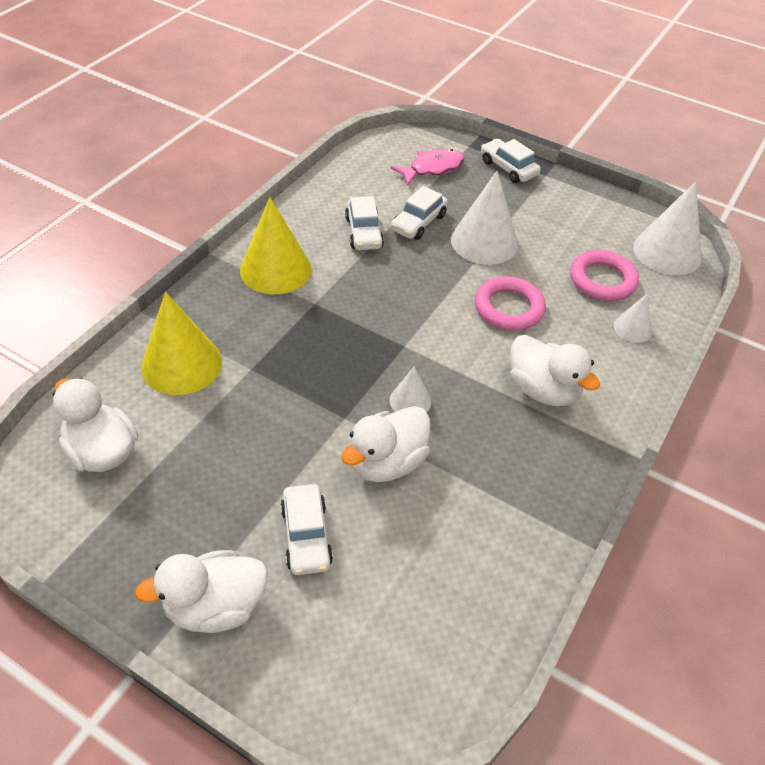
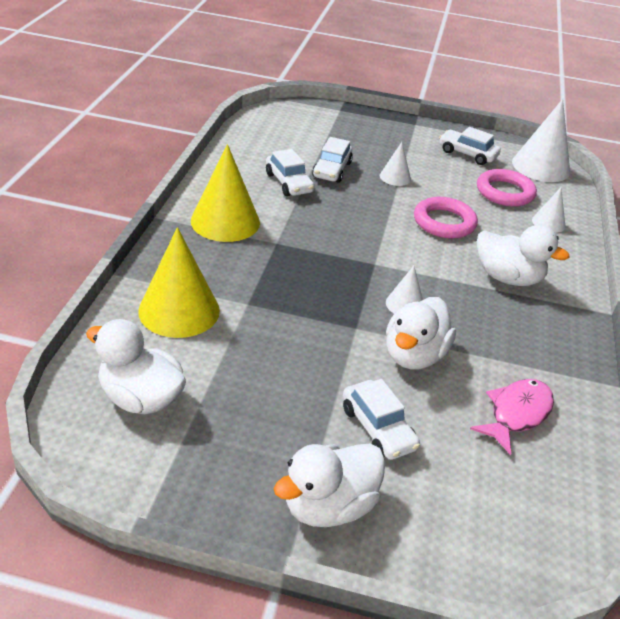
camera: 20 degrees left, 10 degrees down
pink fish [391,149,464,186] -> pink fish moved to [470,379,554,455]
white cone [451,171,518,265] -> white cone [380,142,411,186], size x0.52
white car [481,139,541,183] -> white car moved to [439,127,501,165]

